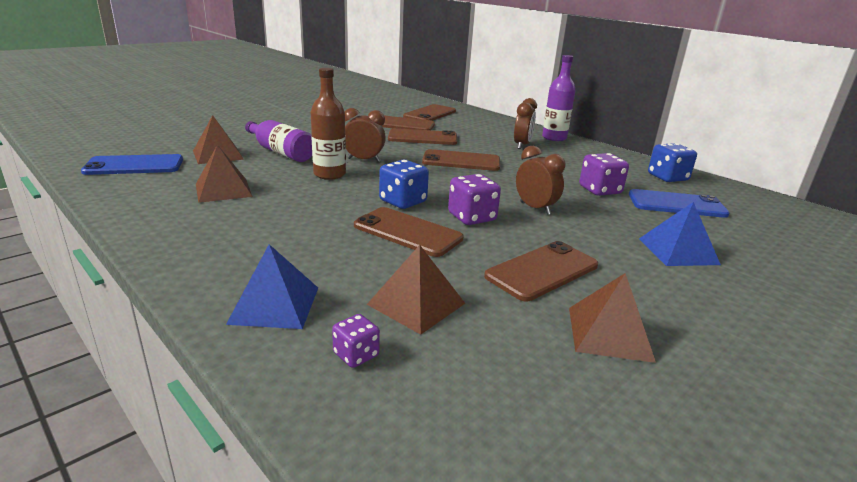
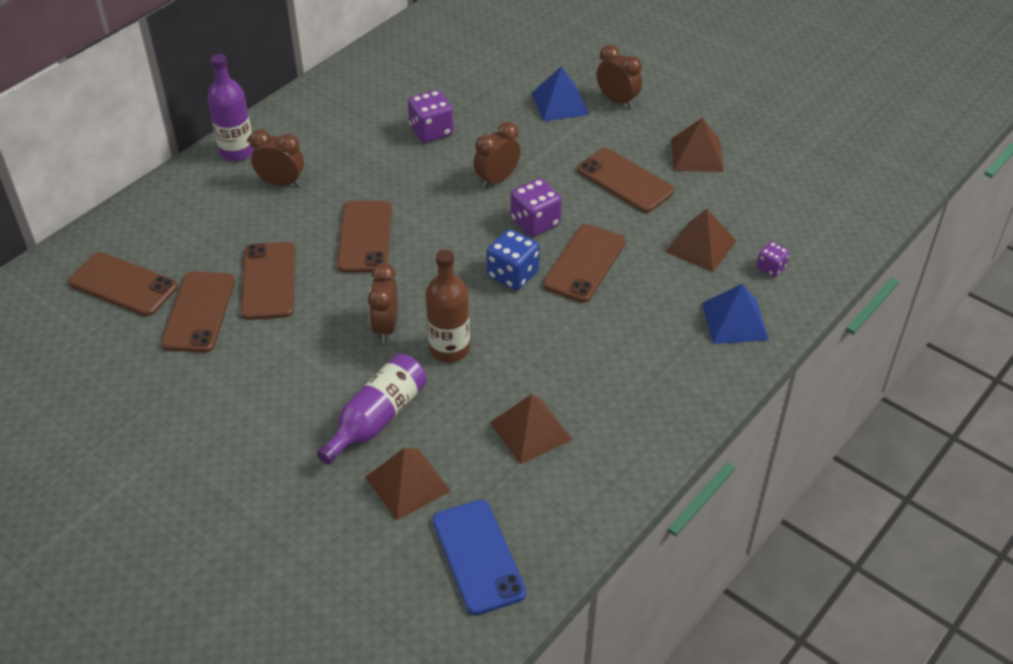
camera: 95 degrees left, 20 degrees up
blue phone [629,189,729,218] -> none
blue dice [648,143,697,182] -> none
none -> brown clock [597,45,642,108]

